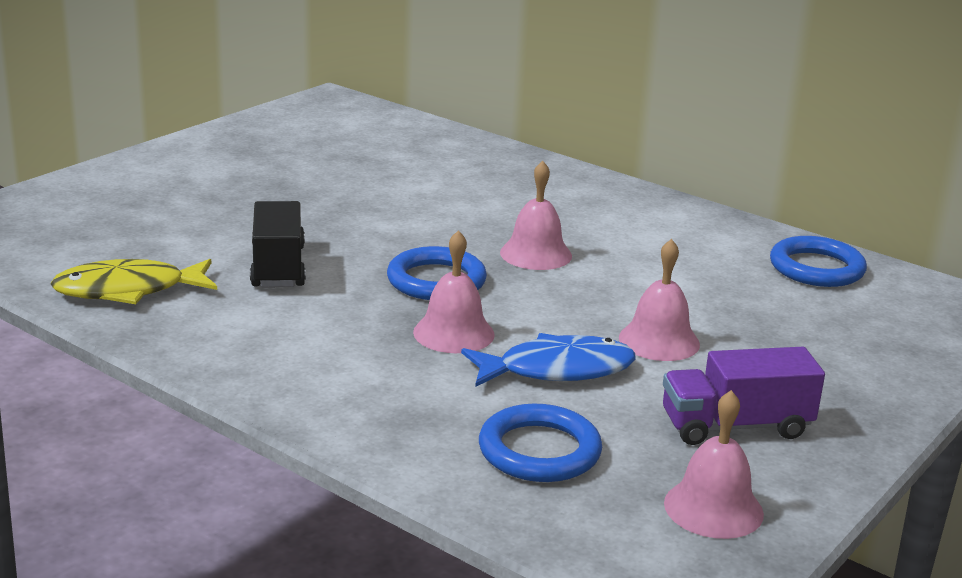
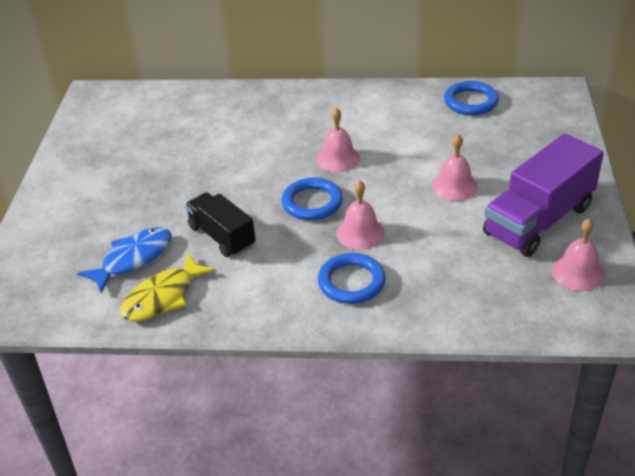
camera: 30 degrees left, 15 degrees up
blue fish [461,333,636,387] -> blue fish moved to [77,227,171,293]
blue ring [479,404,602,482] -> blue ring moved to [318,253,386,304]
purple truck [663,347,825,445] -> purple truck [483,133,604,257], size x1.61

